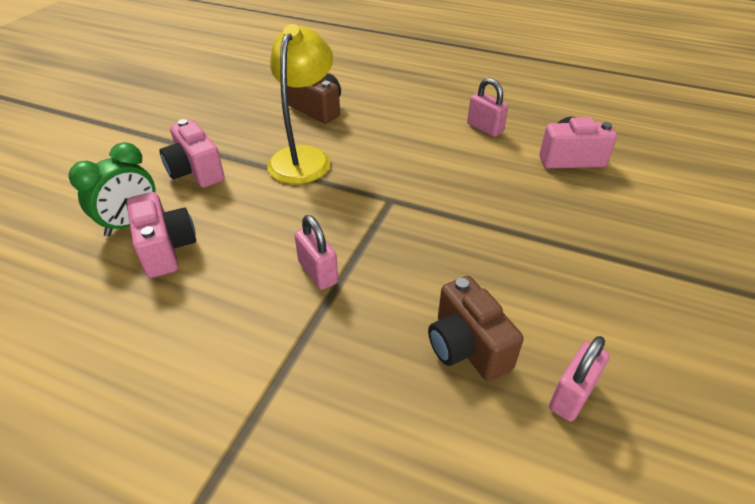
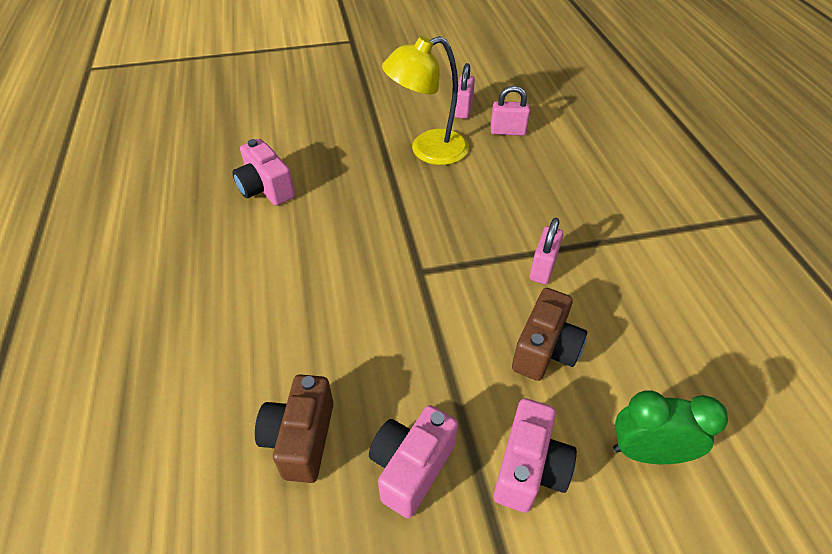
camera: 125 degrees left, 5 degrees up
pink camera [126,192,196,278] -> pink camera moved to [369,405,458,518]
yellow lamp [267,24,333,184] -> yellow lamp moved to [382,36,469,165]
brown camera [428,276,524,381] -> brown camera moved to [512,288,587,381]
pink padlock [467,78,508,137] -> pink padlock moved to [454,63,475,119]

